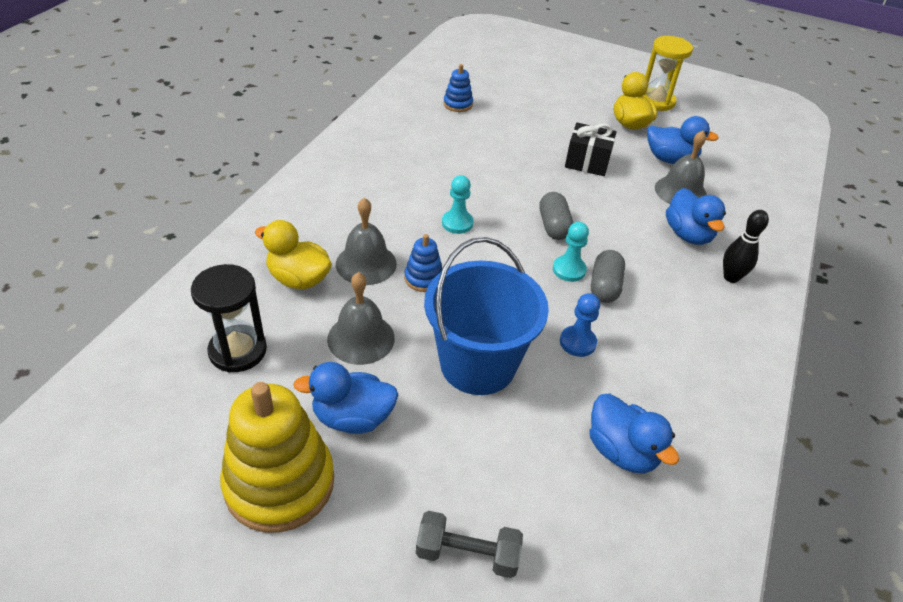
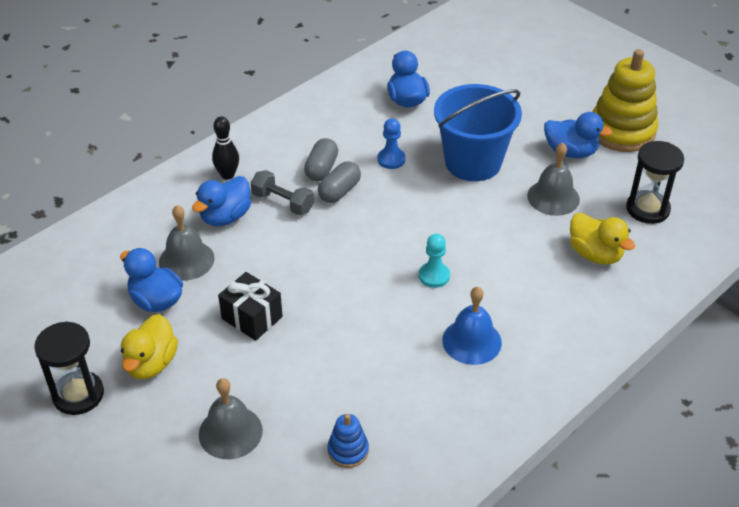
camera: 155 degrees left, 0 degrees up
grey bell [336,198,397,285] -> grey bell moved to [199,378,263,459]
blue stacking toy [404,234,442,292] -> none
grey dumbbell [416,511,523,578] -> grey dumbbell moved to [251,170,314,215]
grey capsule [539,192,574,240] -> grey capsule moved to [304,138,338,181]
turquoise pawn [553,222,589,282] -> none
yellow hourglass [643,36,693,111] -> black hourglass [34,321,104,415]
blue duck [666,188,726,245] -> blue duck turned 150 degrees counterclockwise [192,176,251,226]
none -> blue bell [442,287,502,365]

